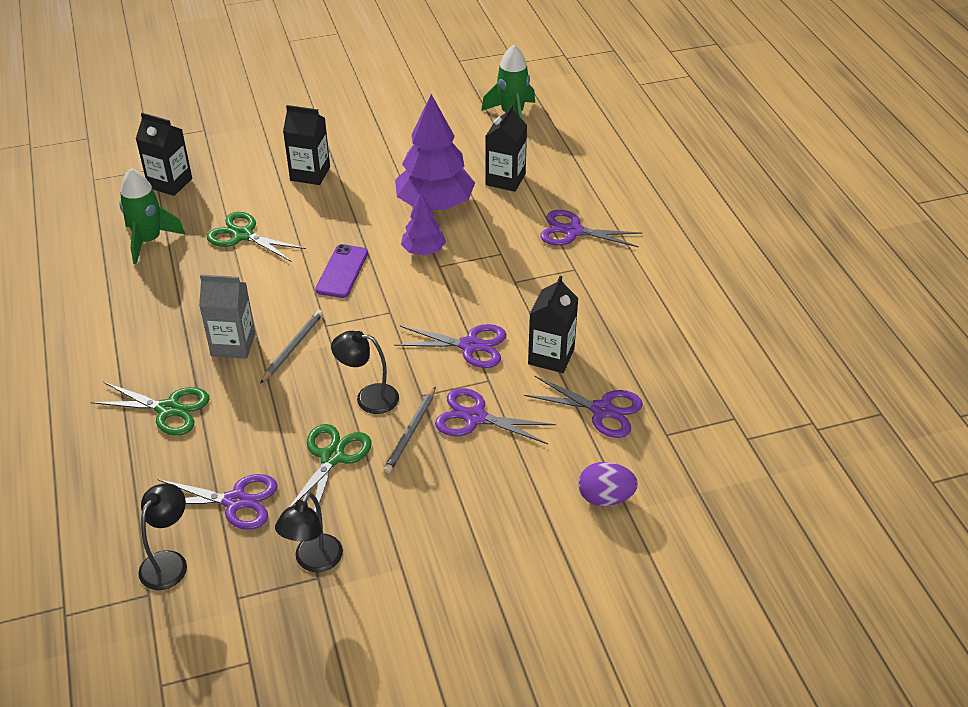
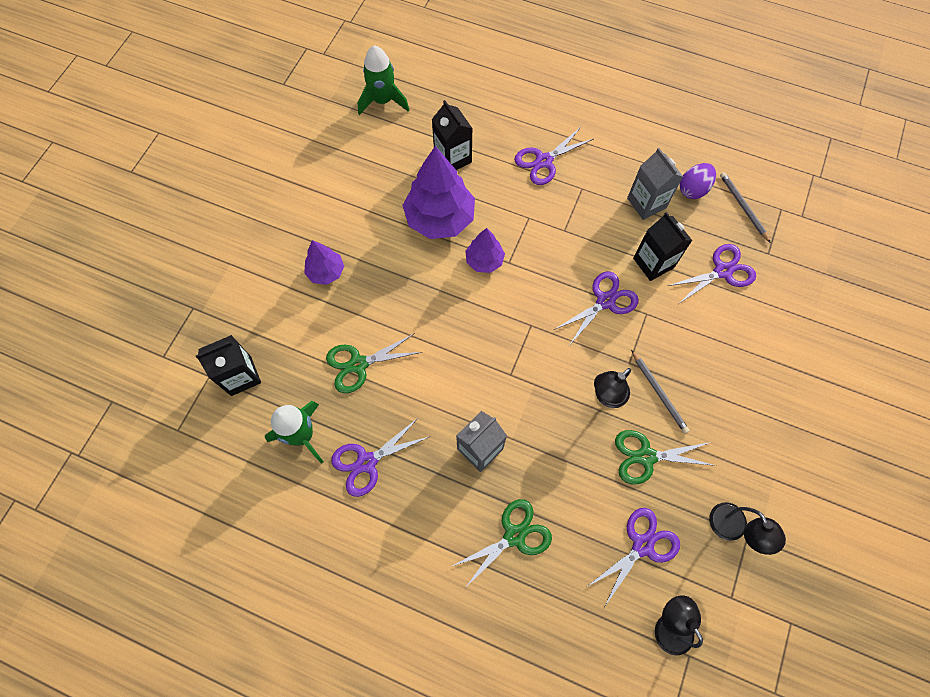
camera: 50 degrees left, 25 degrees up
grey pencil [260,310,323,384] -> grey pencil moved to [720,172,771,243]
black carton [283,105,330,185] -> purple tree [304,240,344,285]
green scissors [290,424,372,512] -> green scissors turned 60 degrees counterclockwise [615,430,716,484]
purple phone [315,244,368,298] -> none
purple scissors [435,388,556,444] -> purple scissors moved to [331,417,431,497]
purple egg [578,462,638,506] -> purple egg moved to [680,163,716,199]
none -> grey carton [627,148,683,220]

